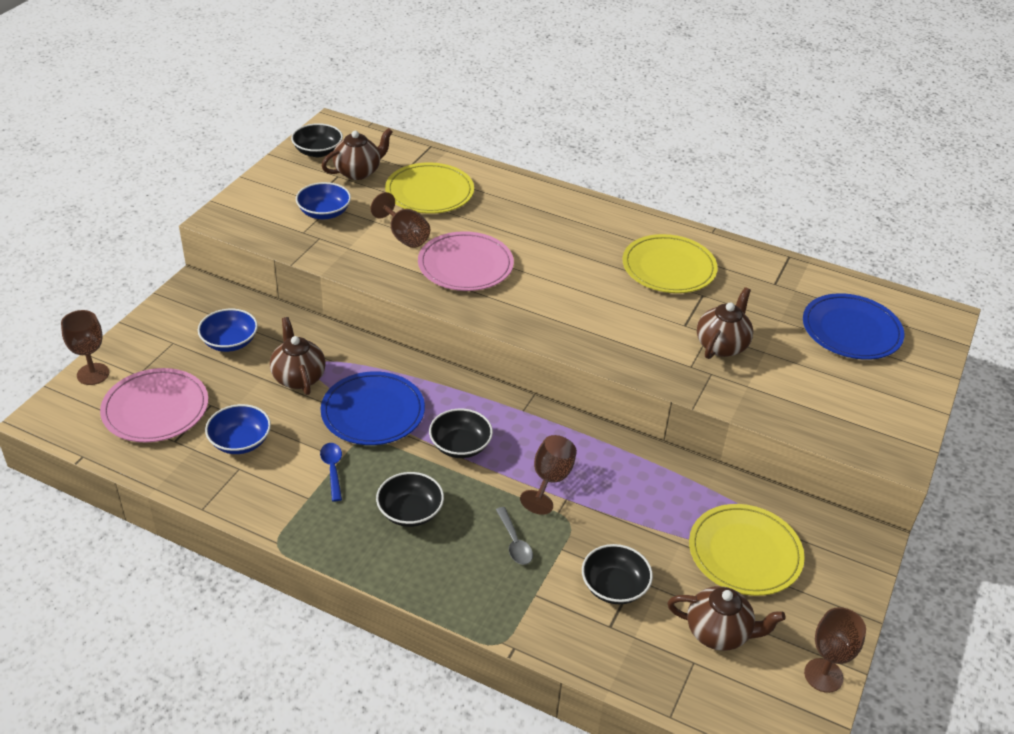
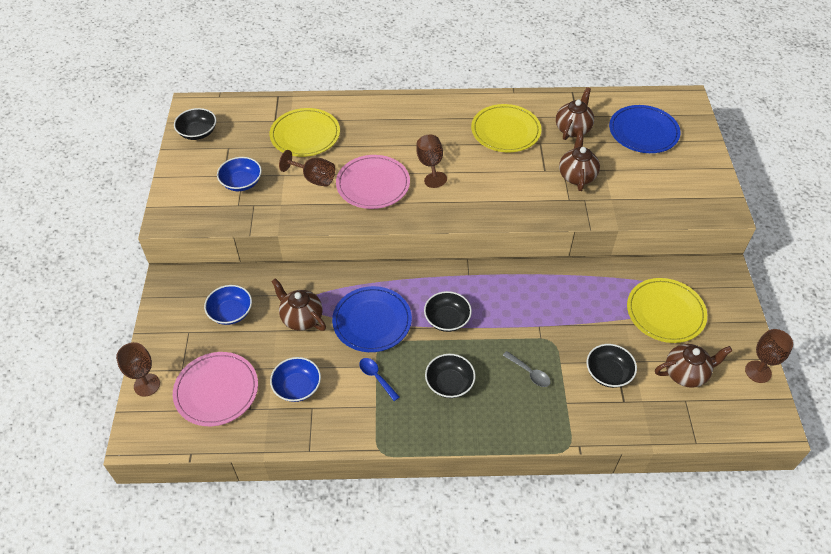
camera: 25 degrees left, 10 degrees up
brown teapot [322,128,393,180] -> brown teapot moved to [556,87,594,140]
brown goblet [520,435,577,515] -> brown goblet moved to [417,134,447,188]

